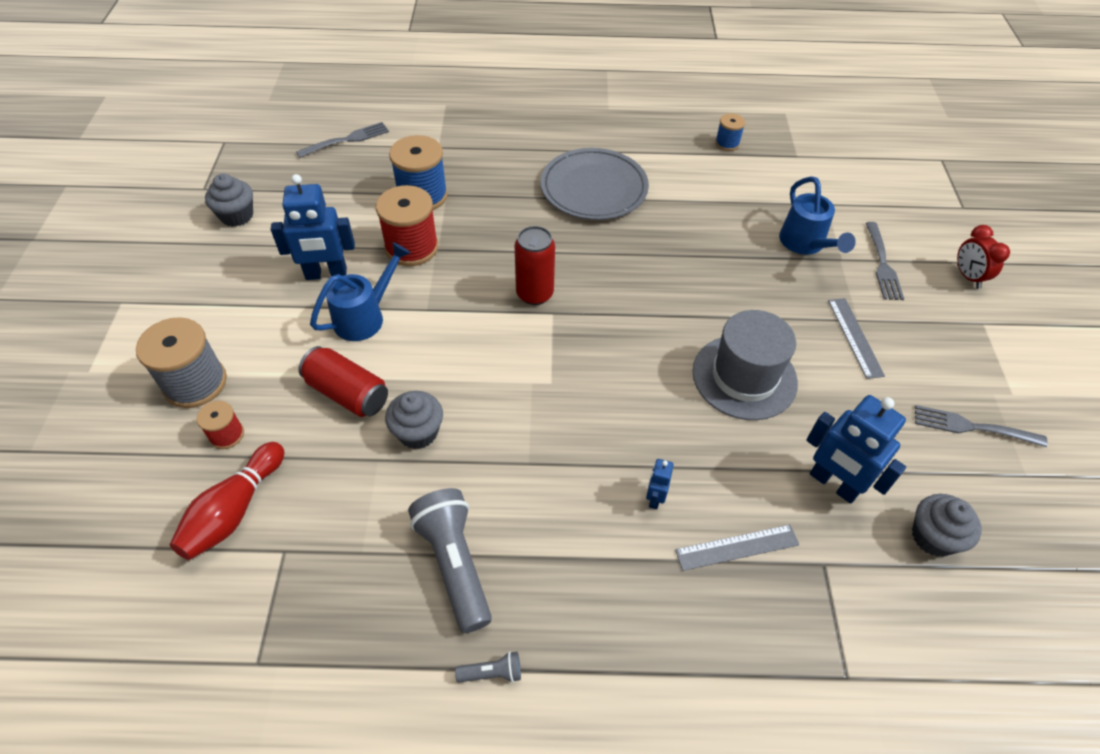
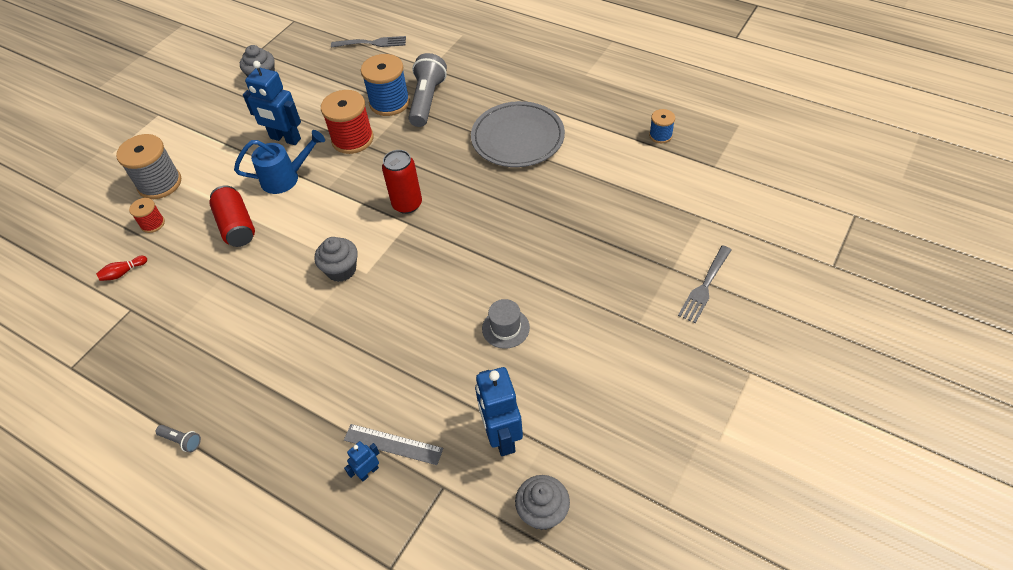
camera: 35 degrees right, 0 degrees up
red bowling pin [170,442,284,560] -> red bowling pin [96,256,147,281], size x0.49
grey cupcake [385,391,443,449] -> grey cupcake moved to [314,237,358,282]
grey flashlight [408,488,492,633] -> grey flashlight moved to [408,53,447,127]
blue robot [646,459,673,509] -> blue robot moved to [344,441,379,481]
grey hat [692,310,798,420] -> grey hat [482,299,530,349], size x0.53
blue watering can [779,176,856,255] -> none
grey ruler [828,298,885,379] -> none
grey fork [915,405,1048,447] -> none
red clock [957,225,1010,289] -> none

